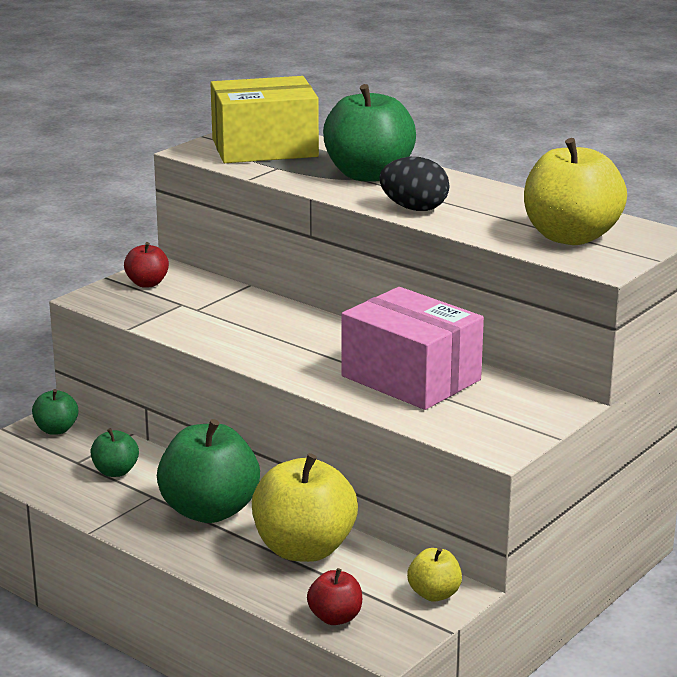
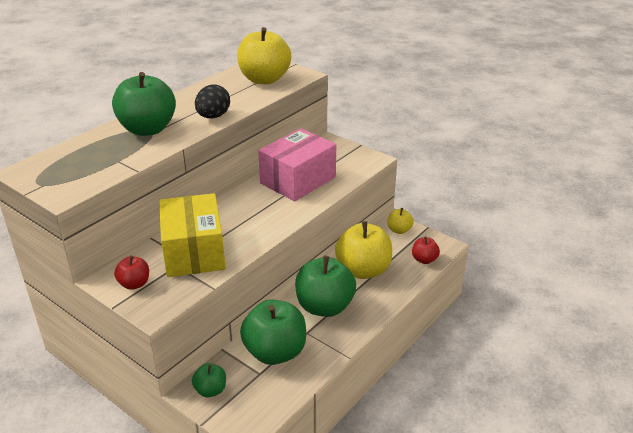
camera: 90 degrees left, 10 degrees up
green apple [90,428,139,477] -> green apple [240,299,306,365], size x2.03
yellow box [210,76,319,163] -> yellow box moved to [159,193,226,277]

